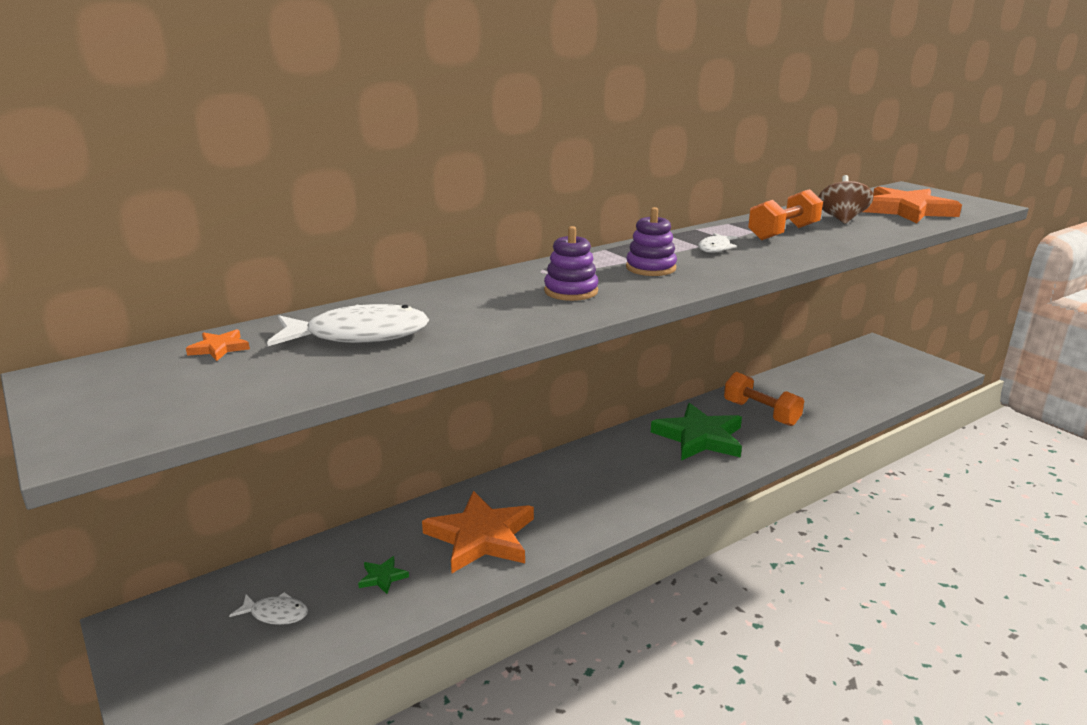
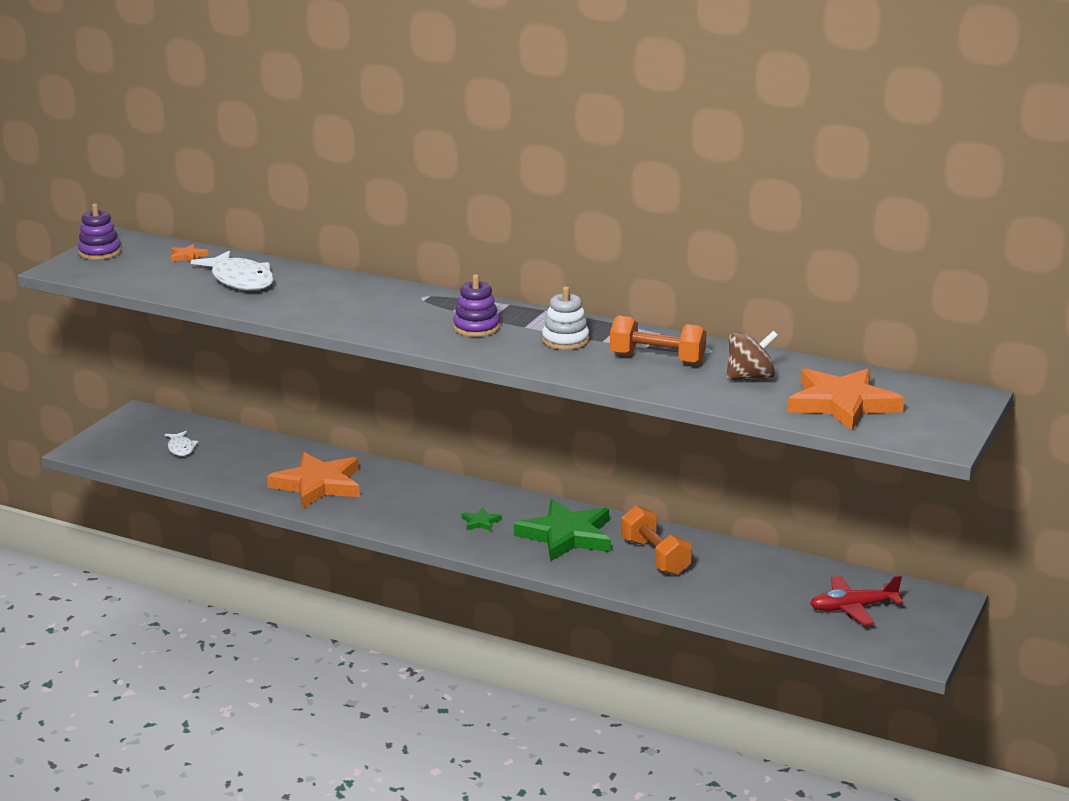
camera: 60 degrees right, 0 degrees up
green star [358,556,409,594] -> green star moved to [462,508,502,531]
purple stacking toy [544,226,599,301] -> purple stacking toy moved to [78,203,121,260]
white fish [698,233,738,253] -> white stacking toy [542,286,589,350]
orange dumbbell [724,372,804,426] -> orange dumbbell turned 45 degrees counterclockwise [621,505,692,575]
none -> red plane [810,575,903,625]

